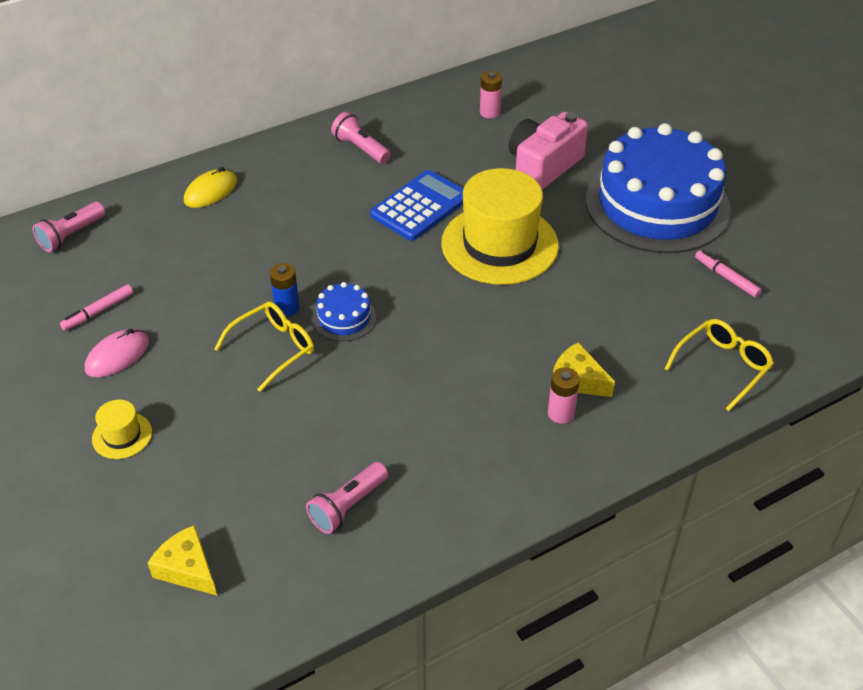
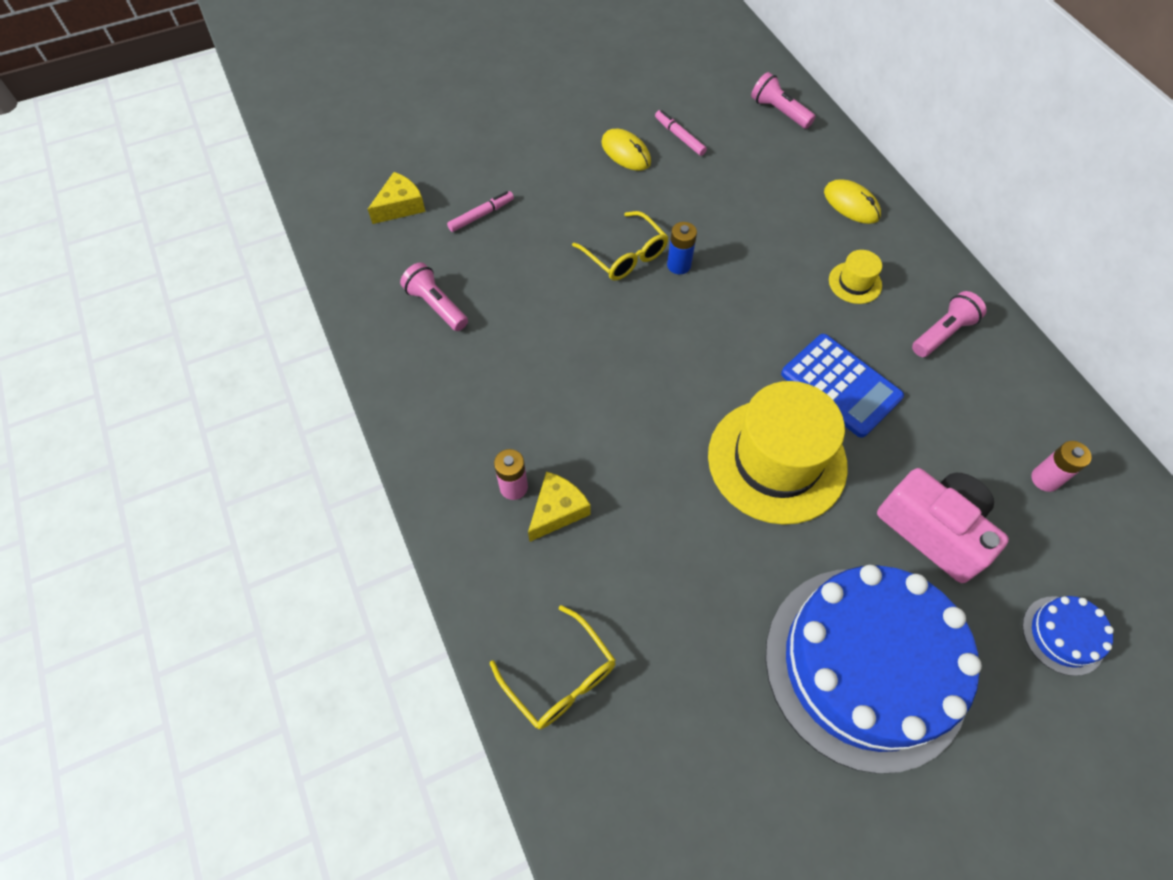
camera: 95 degrees right, 15 degrees up
pink mouse [85,329,149,377] -> yellow mouse [601,129,651,171]
yellow hat [92,400,152,459] -> yellow hat moved to [829,250,882,304]
blue cake [312,282,376,341] -> blue cake moved to [1022,596,1114,676]
pink marker [695,250,762,298] -> pink marker moved to [447,191,514,232]

